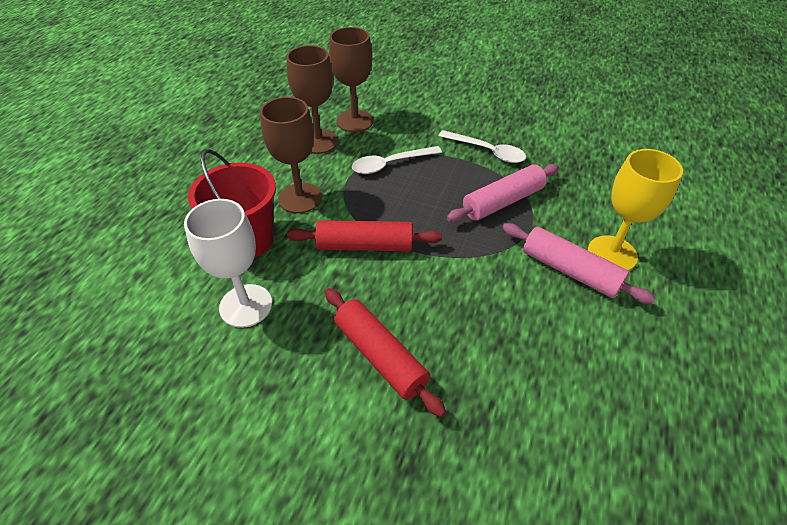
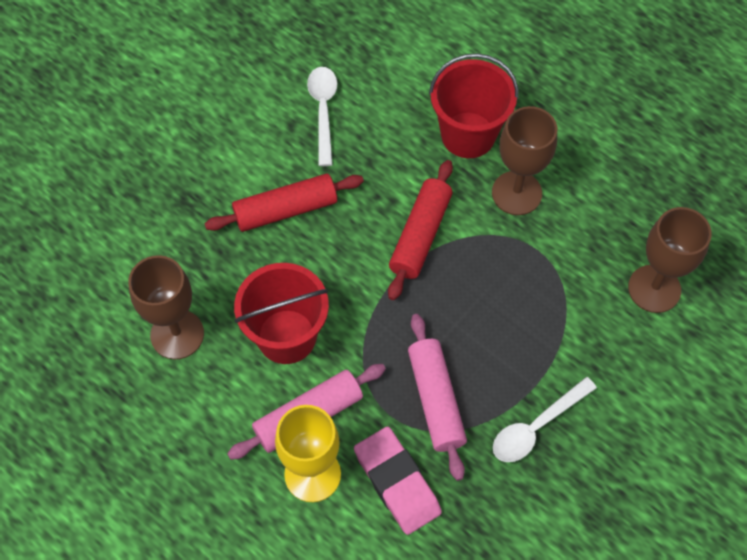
camera: 110 degrees right, 15 degrees up
white goblet [184,199,272,328] -> none
brown goblet [286,45,338,154] -> brown goblet moved to [128,255,204,359]
white spoon [352,146,442,174] -> white spoon moved to [307,67,337,166]
none -> red bucket [234,263,329,364]
none -> pink eraser [354,426,442,535]

